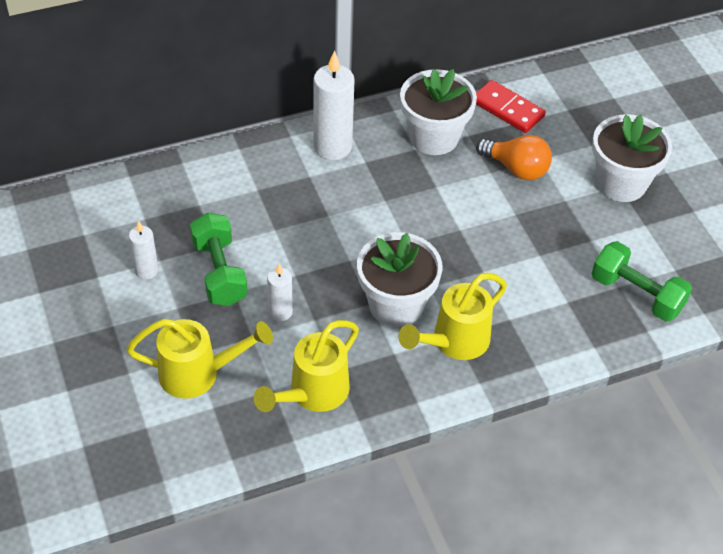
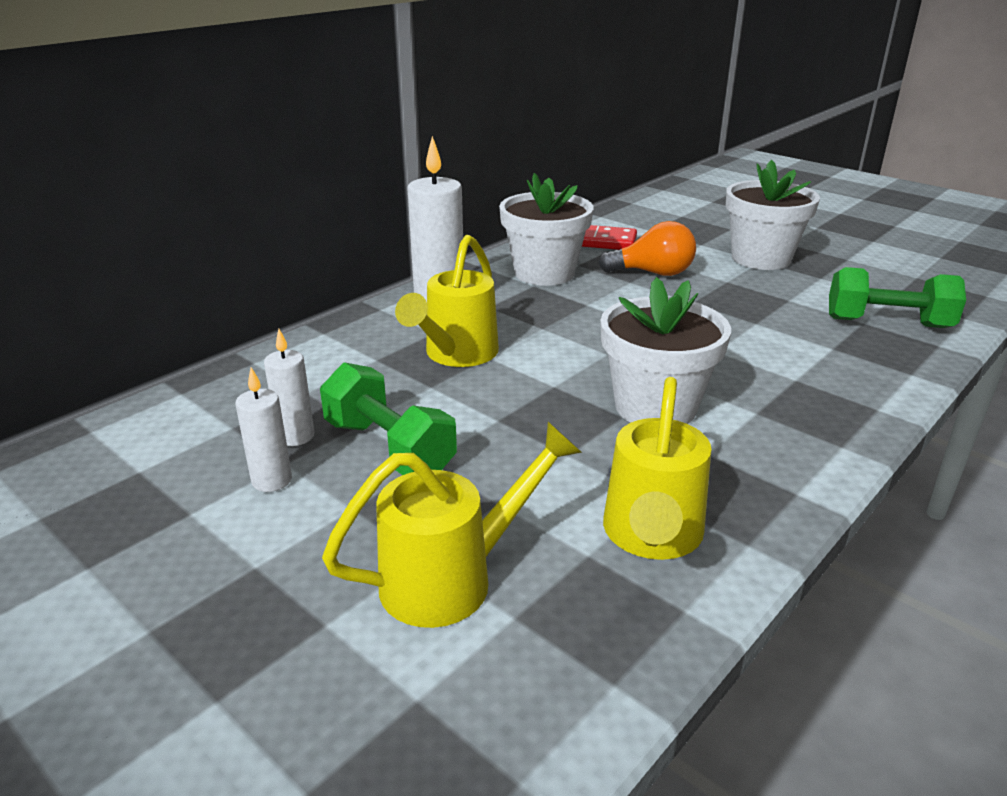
camera: 25 degrees left, 20 degrees down
white candle [267,264,293,321] -> white candle moved to [264,329,314,446]
yellow watering can [399,273,507,360] -> yellow watering can moved to [395,235,499,367]

